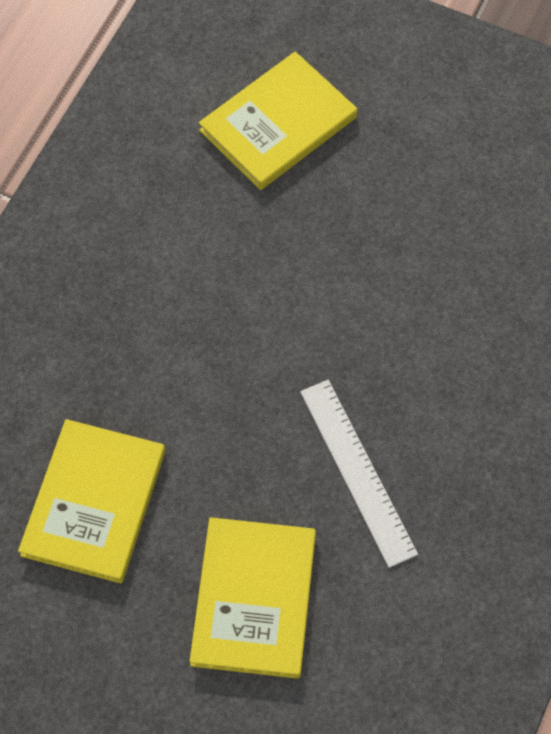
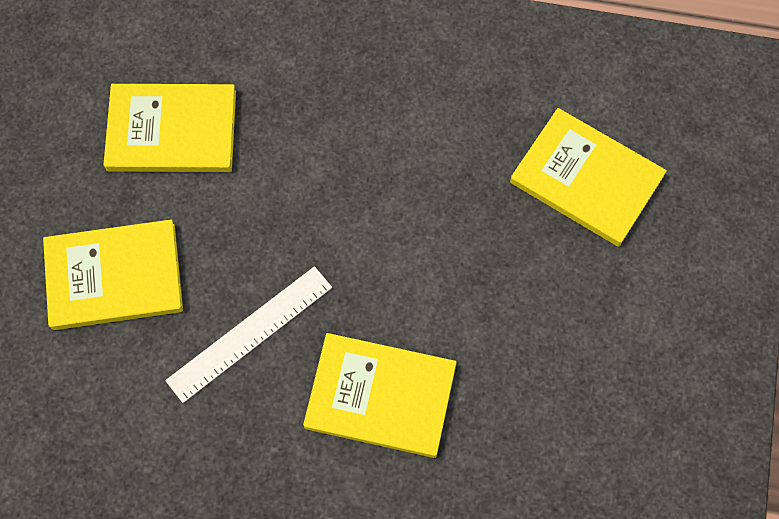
camera: 75 degrees right, 5 degrees up
none -> yellow book [303,333,457,458]

